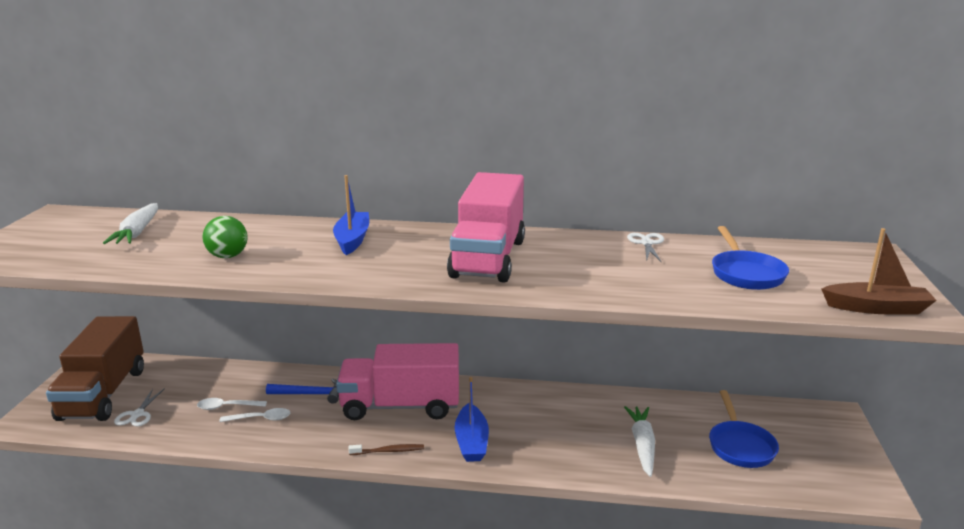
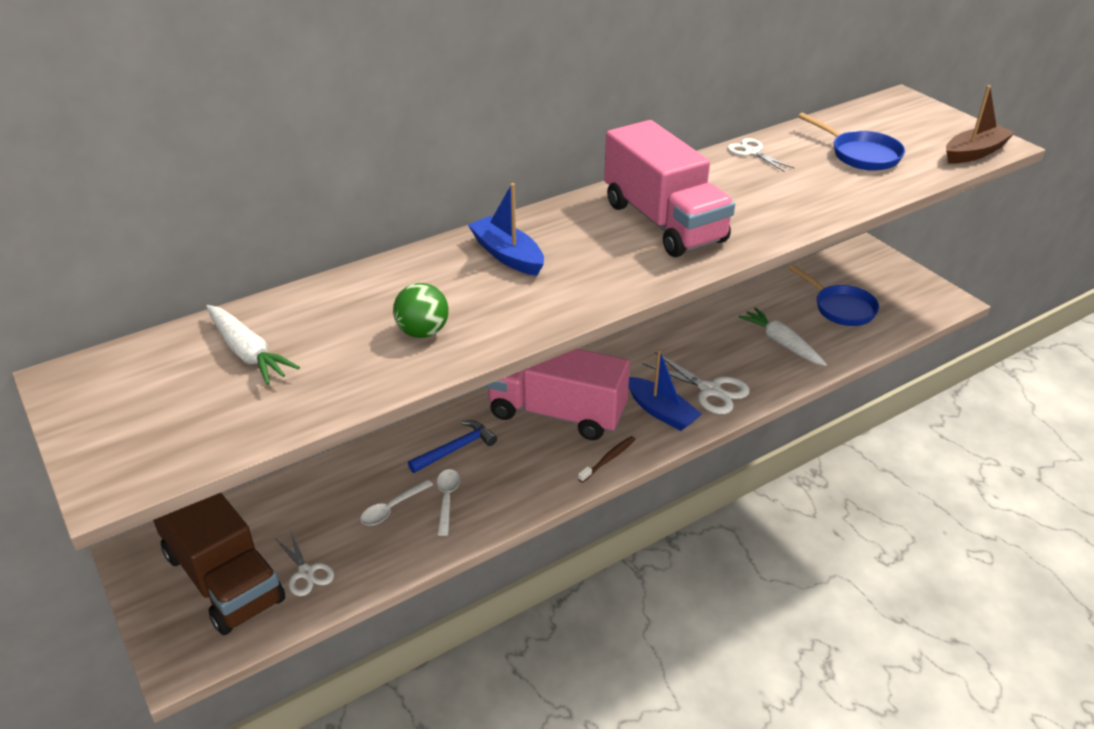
camera: 40 degrees left, 15 degrees up
white spoon [219,408,290,422] -> white spoon turned 45 degrees counterclockwise [437,469,460,536]
pink truck [336,343,459,420] -> pink truck turned 60 degrees clockwise [486,349,630,440]
none -> white scissors [642,352,750,414]

